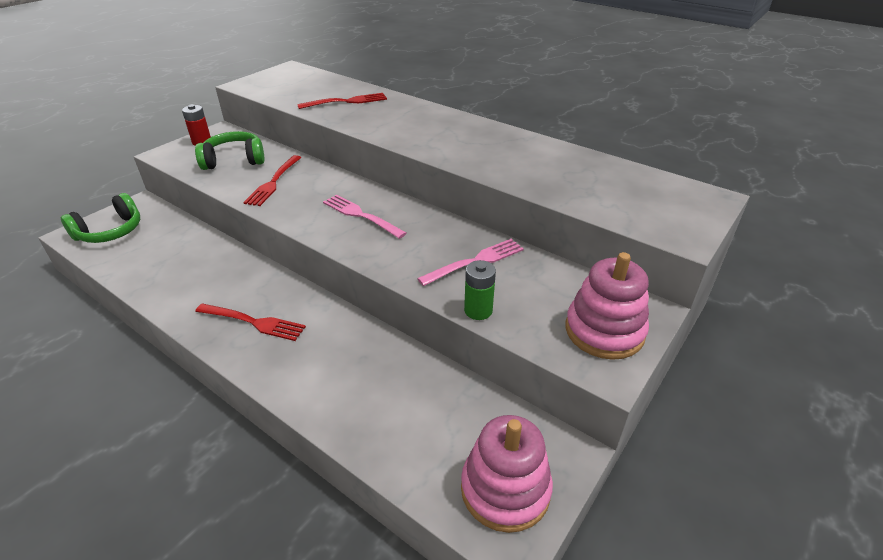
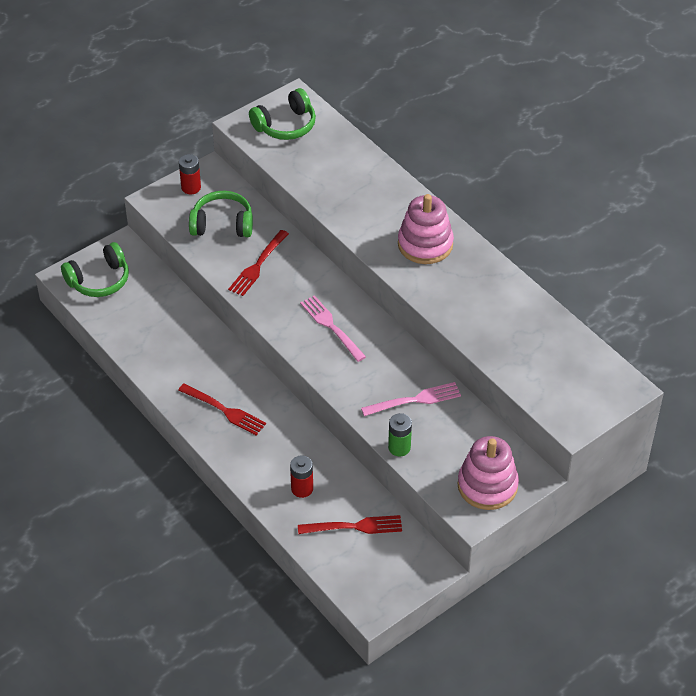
camera: 15 degrees right, 10 degrees up
red fork [297,93,387,109] -> red fork moved to [298,515,402,534]
pink stacking toy [461,415,553,533] -> pink stacking toy moved to [398,194,454,264]
none -> green headphones [249,88,316,140]
none -> red battery [290,456,313,498]

